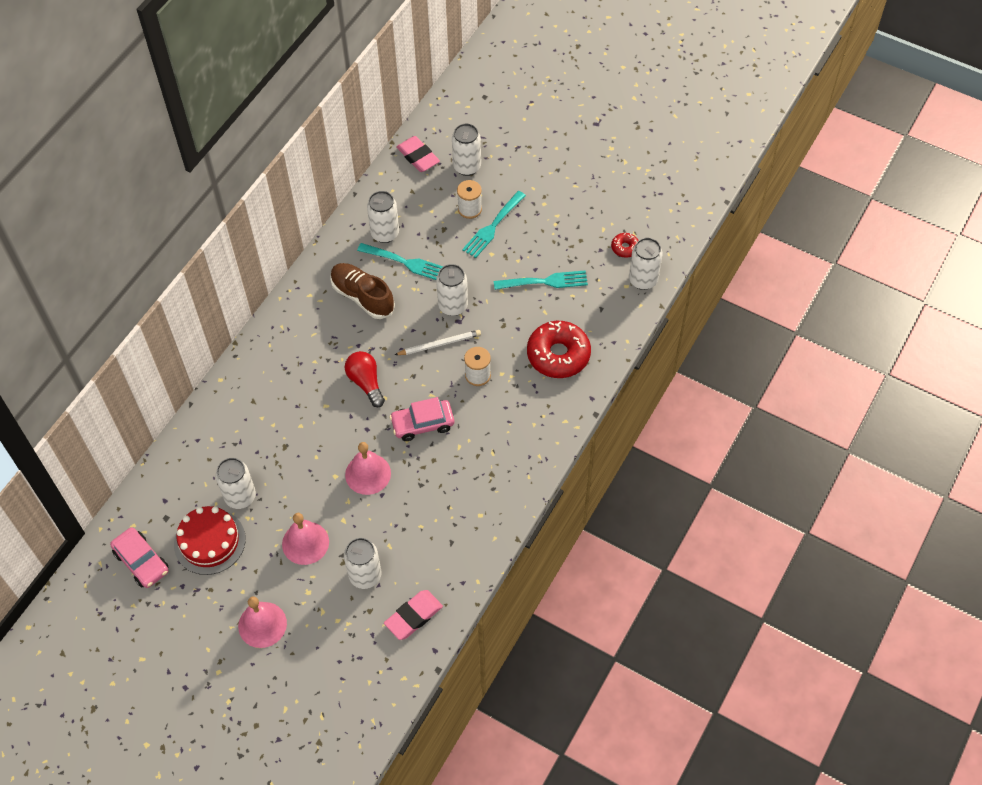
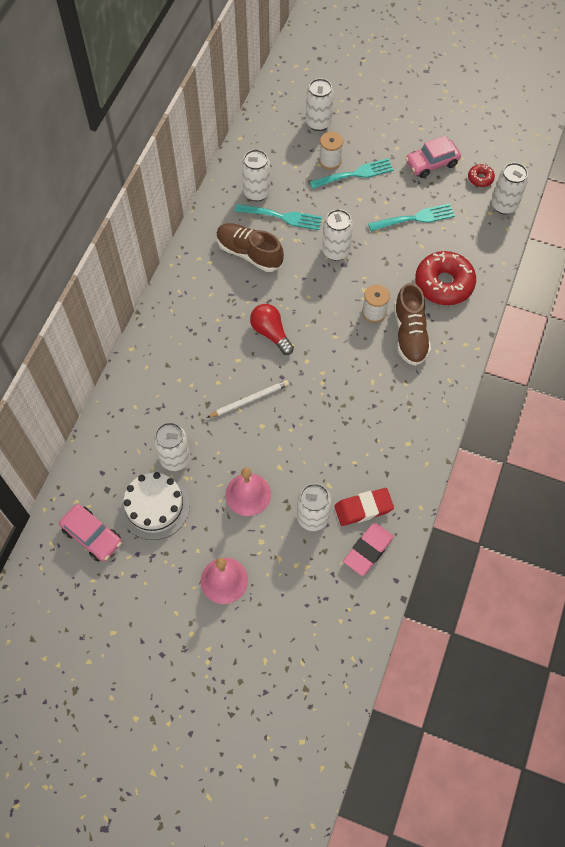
camera: 10 degrees left, 5 degrees up
red cake [174,506,246,575] -> white cake [120,472,190,540]
pink bell [345,442,391,495] -> none
pink car [390,397,454,441] -> pink car moved to [406,136,461,178]
white pencil [395,330,481,355] -> white pencil moved to [207,380,289,418]
pink eraser [397,136,440,172] -> none
turquoise fork [462,191,526,258] -> turquoise fork turned 135 degrees counterclockwise [310,158,394,189]
none -> red eraser [334,488,394,526]
none -> brown shoe [394,283,431,366]

